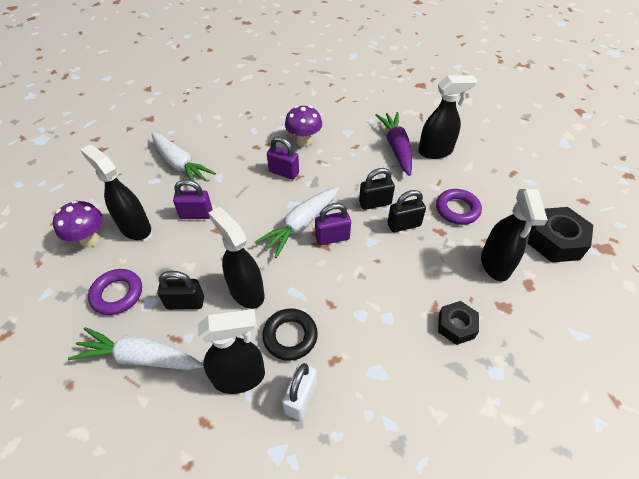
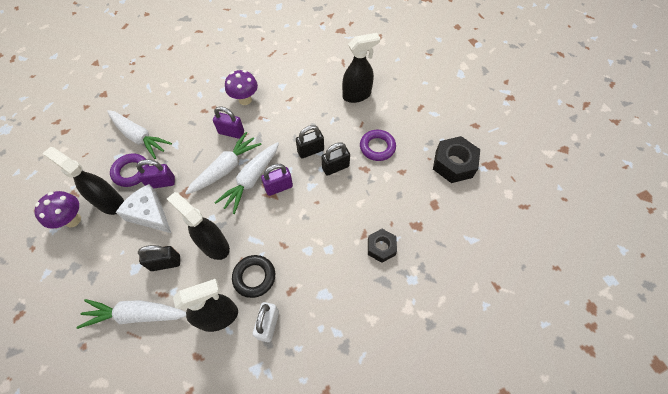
camera: 10 degrees left, 10 degrees up
purple ring [88,269,142,315] -> purple ring moved to [110,153,149,187]
purple carrot [375,112,412,176] -> none
black spray bottle [481,189,548,282] -> none
none -> white cheese [116,184,171,233]
none -> white carrot [185,132,262,195]

